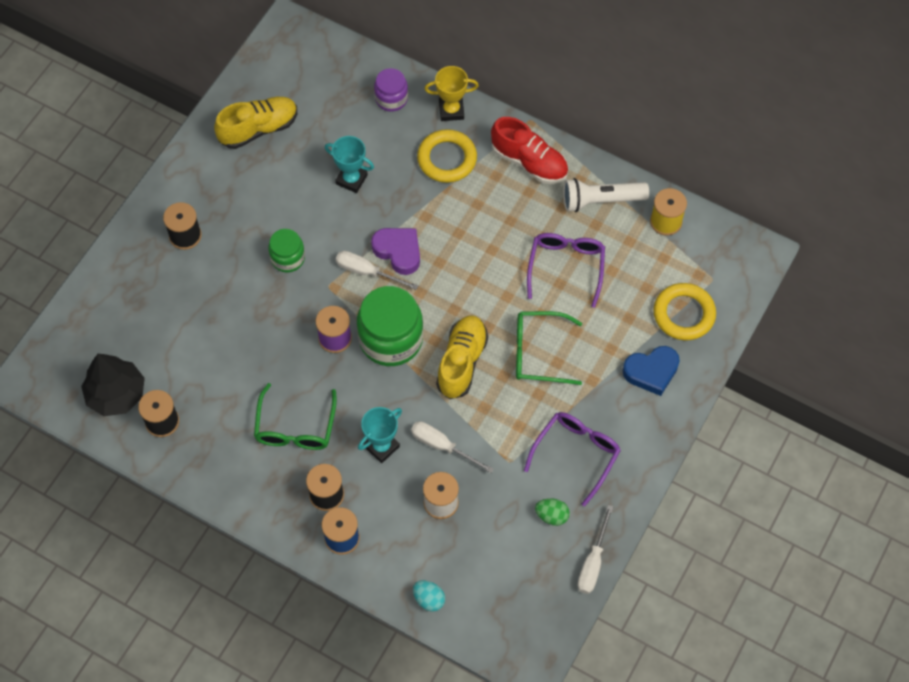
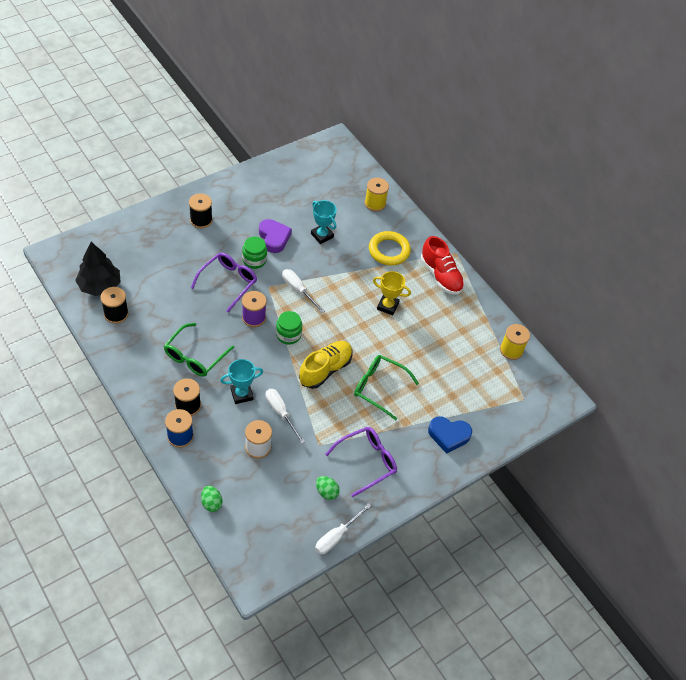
camera: 20 degrees right, 10 degrees down
yellow shoe [214,97,297,149] -> none
green jar [357,286,423,366] -> green jar [276,311,302,345], size x0.55
purple heart [371,228,420,275] -> purple heart moved to [259,219,292,253]
purple jar [374,68,408,112] -> yellow spool [365,178,389,212]
turquoise egg [413,580,445,612] -> green egg [201,485,223,512]
yellow trophy [425,66,479,121] -> yellow trophy moved to [373,271,411,315]
purple glasses [527,233,605,308] -> purple glasses moved to [191,253,257,312]
white flashlight [563,178,649,212] -> none
yellow ring [653,283,716,340] -> none

